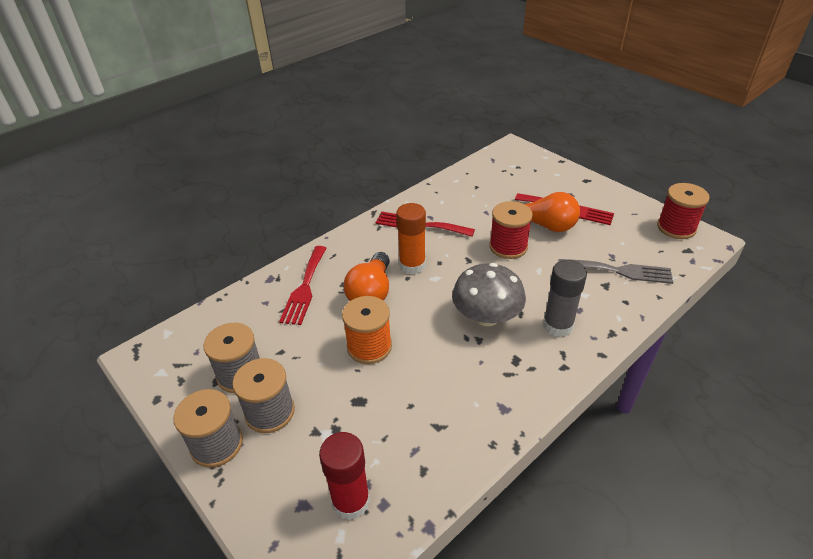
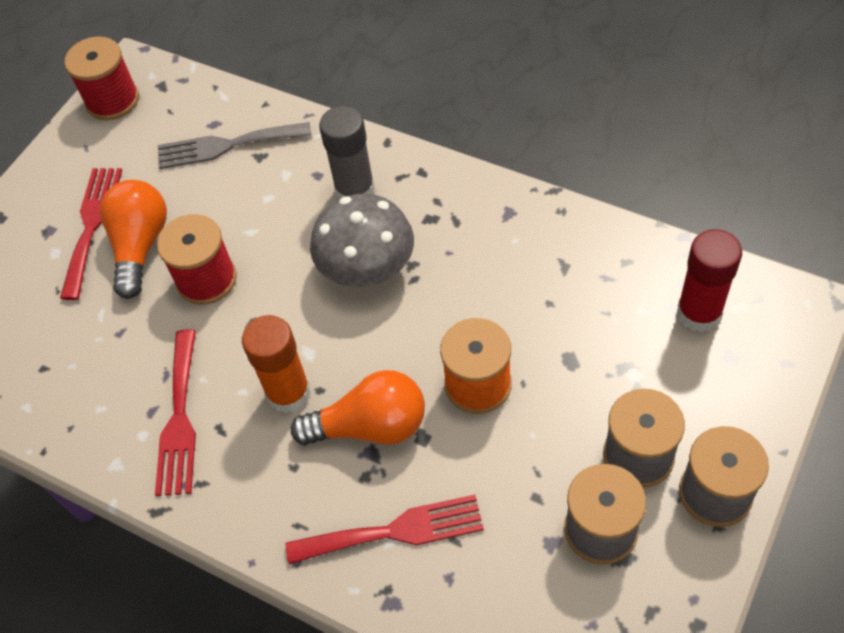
camera: 105 degrees left, 15 degrees up
grey fork [559,259,673,284] -> grey fork turned 90 degrees counterclockwise [158,122,311,169]

